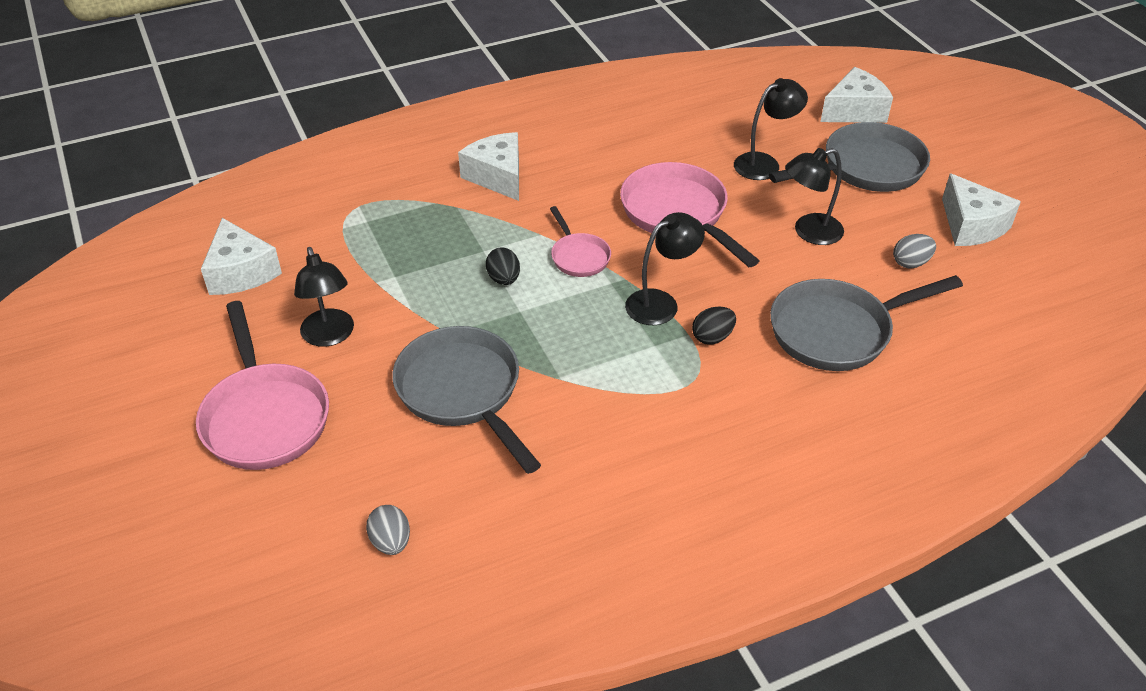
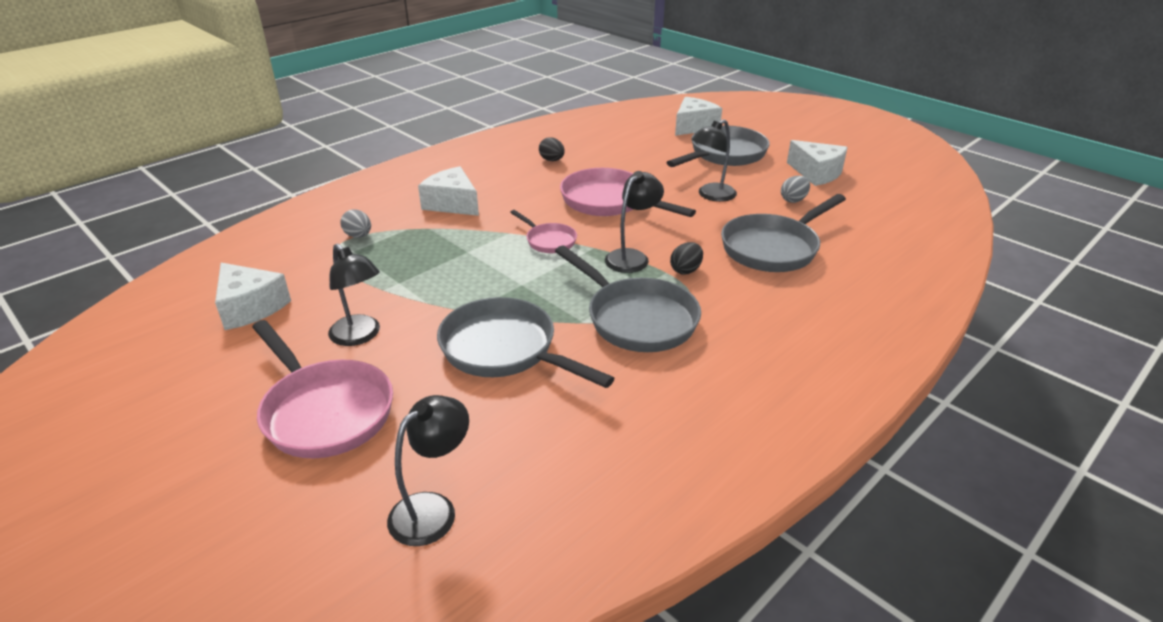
camera: 20 degrees left, 10 degrees down
grey egg [366,505,410,555] -> grey egg moved to [340,209,371,238]
black egg [486,247,520,285] -> black egg moved to [539,137,565,161]
black lamp [734,78,808,180] -> black lamp moved to [387,395,469,546]
none -> grey pan [555,246,701,352]

